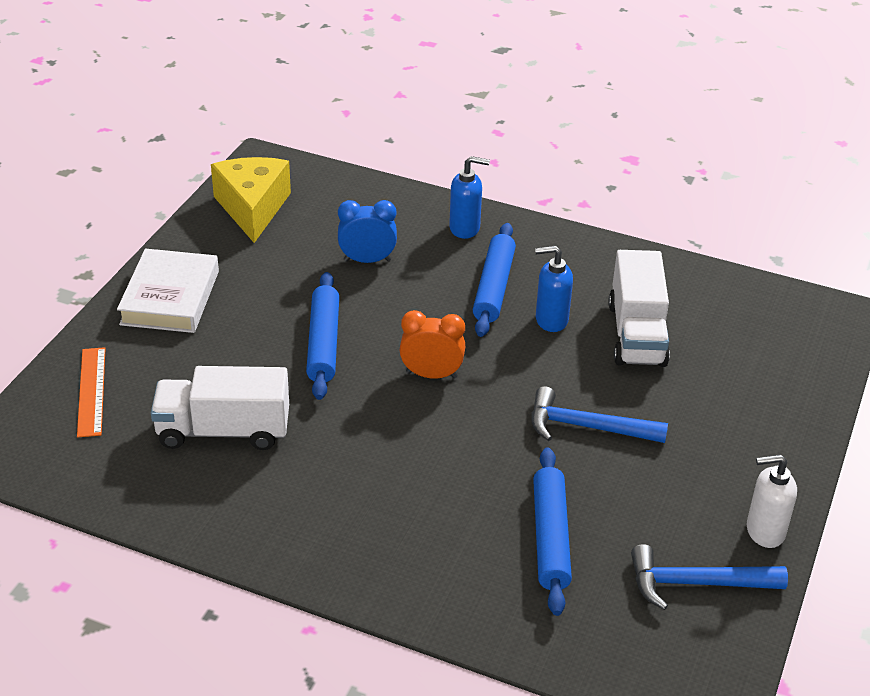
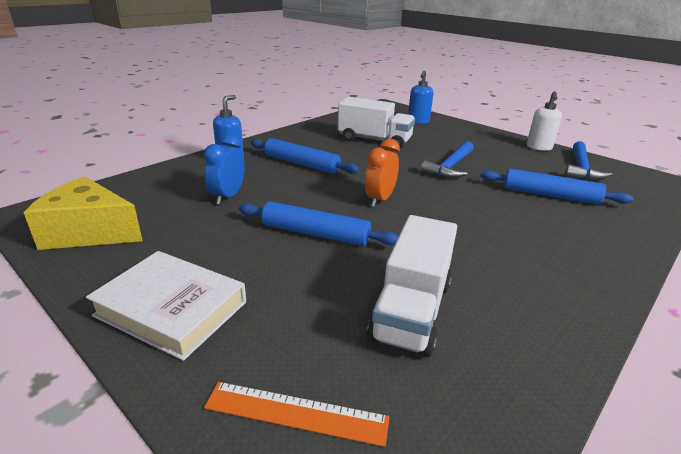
camera: 70 degrees left, 10 degrees down
blue soap dispenser [535,246,573,332] -> blue soap dispenser moved to [408,71,433,124]

